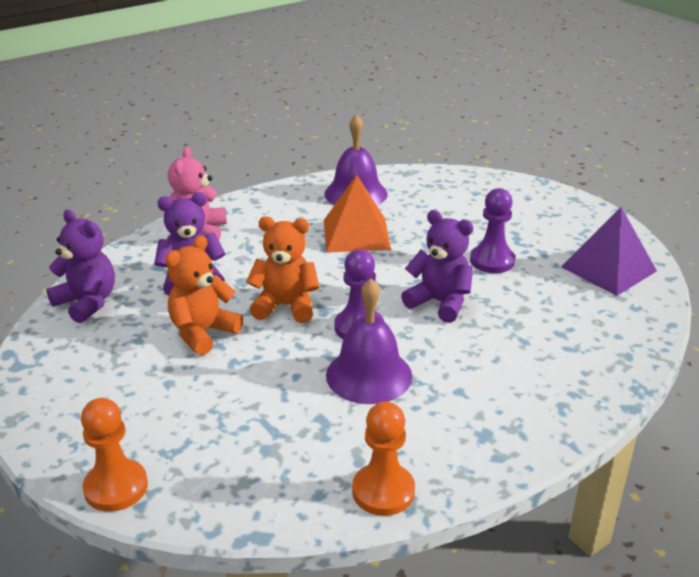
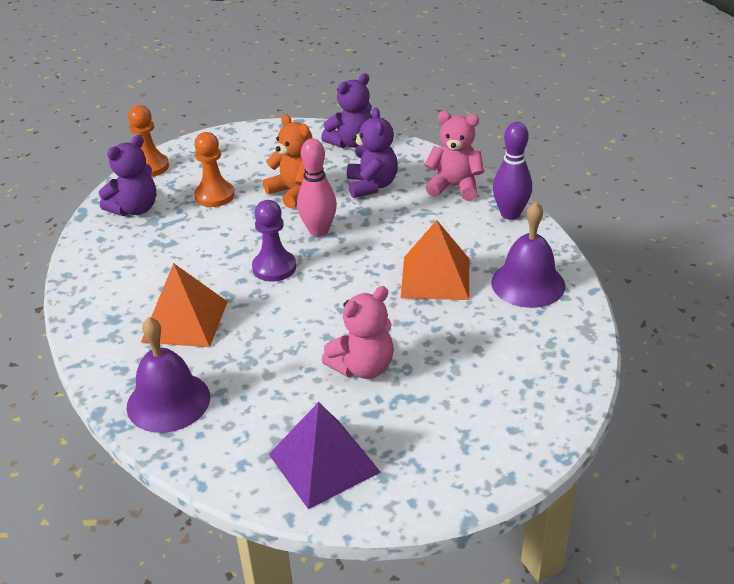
camera: 100 degrees right, 5 degrees up
orange teddy bear [246,216,320,323] -> pink bowling pin [297,138,337,237]
purple bell [326,278,412,404] -> purple bell moved to [127,317,210,433]
orange pawn [352,402,415,516] -> orange pawn moved to [194,132,235,207]
purple teddy bear [401,210,473,323] -> purple teddy bear moved to [99,135,156,216]
purple pawn [470,188,515,273] -> pink teddy bear [322,286,394,379]
none -> orange pyramid [141,263,228,347]
none -> purple bowling pin [493,122,532,220]

